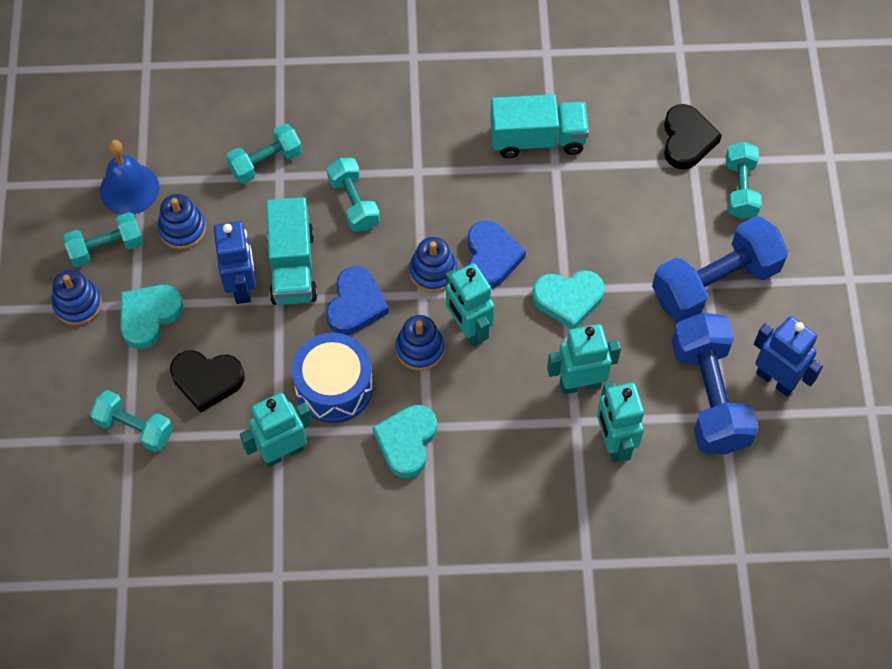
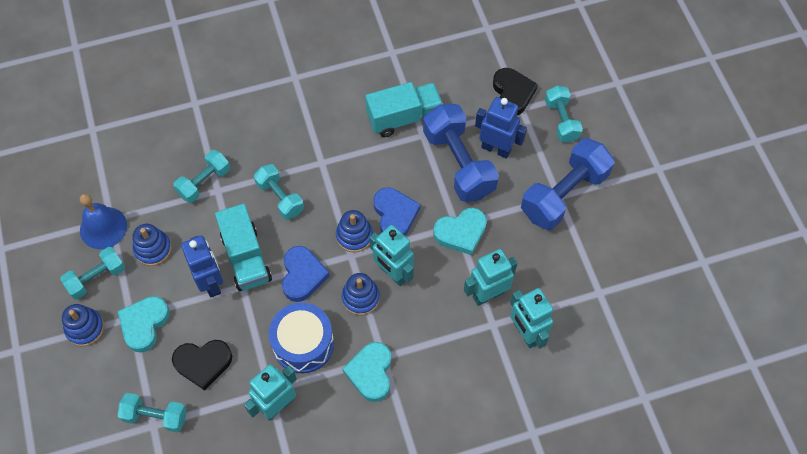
camera: 15 degrees left, 0 degrees up
blue dumbbell [672,313,759,454] -> blue dumbbell moved to [423,104,499,202]
blue robot [754,316,823,396] -> blue robot moved to [475,97,527,159]

